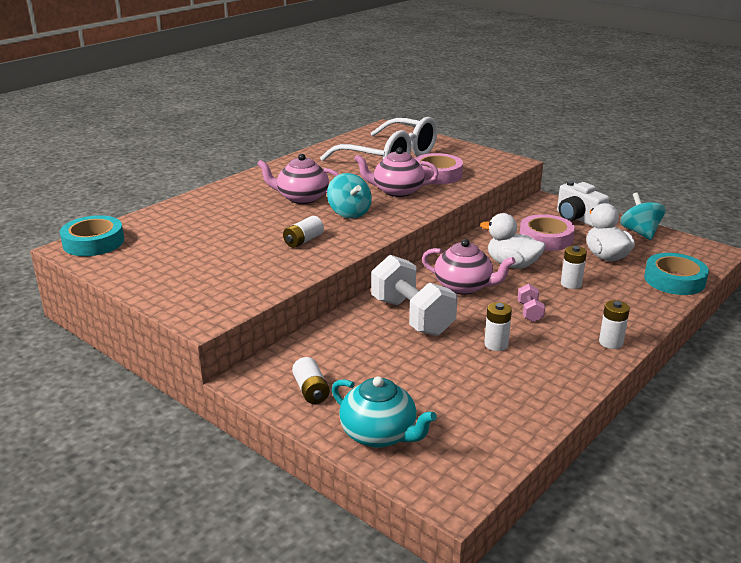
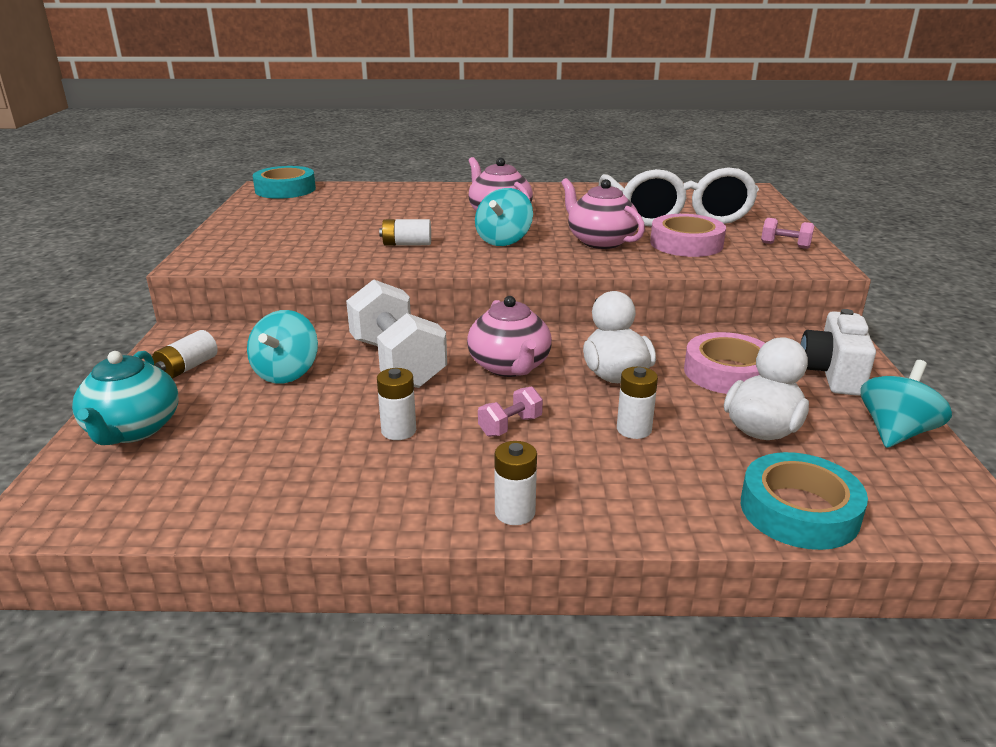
camera: 50 degrees right, 0 degrees up
white dumbbell [371,255,458,336] -> white dumbbell turned 45 degrees counterclockwise [346,279,447,388]
none -> turquoise spinning top [247,310,318,384]
none -> pink dumbbell [761,218,814,249]

